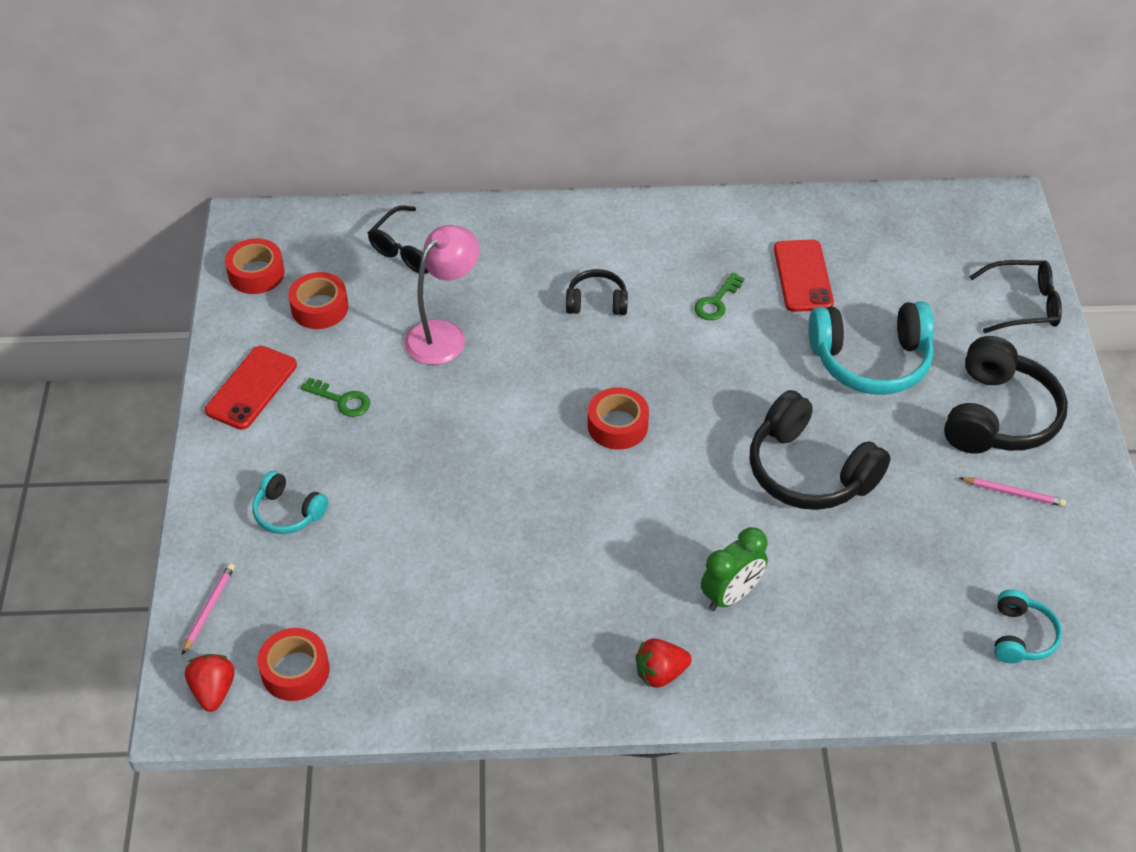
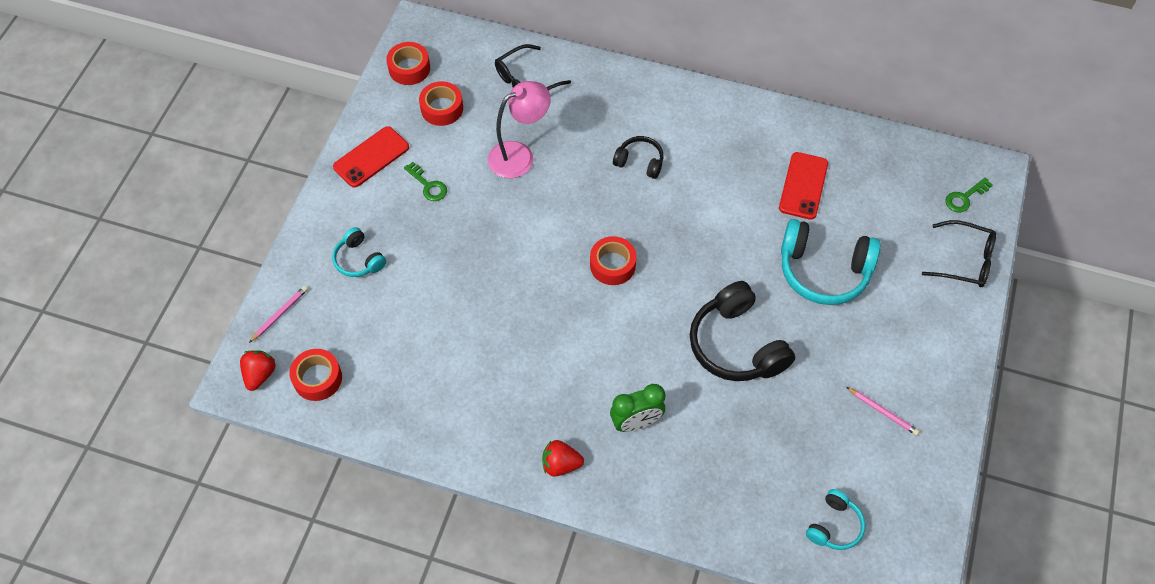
camera: 20 degrees right, 10 degrees up
green key [694,272,745,320] -> green key moved to [946,177,993,212]
black headphones [944,336,1068,454] -> none

